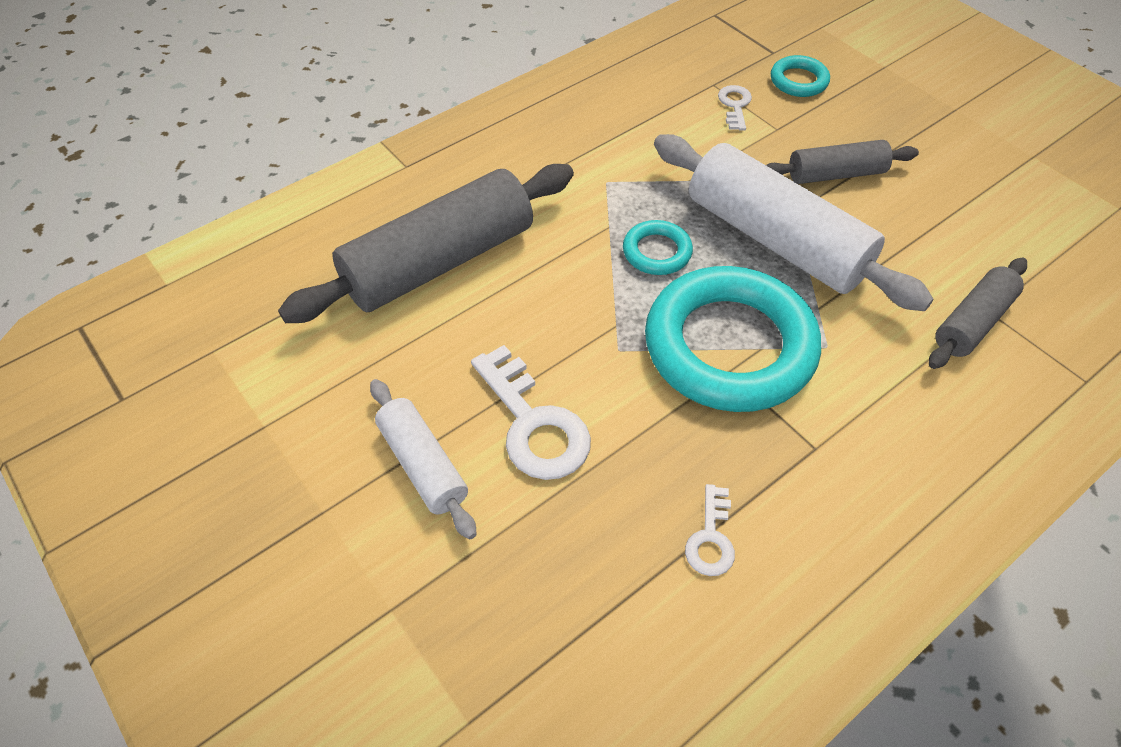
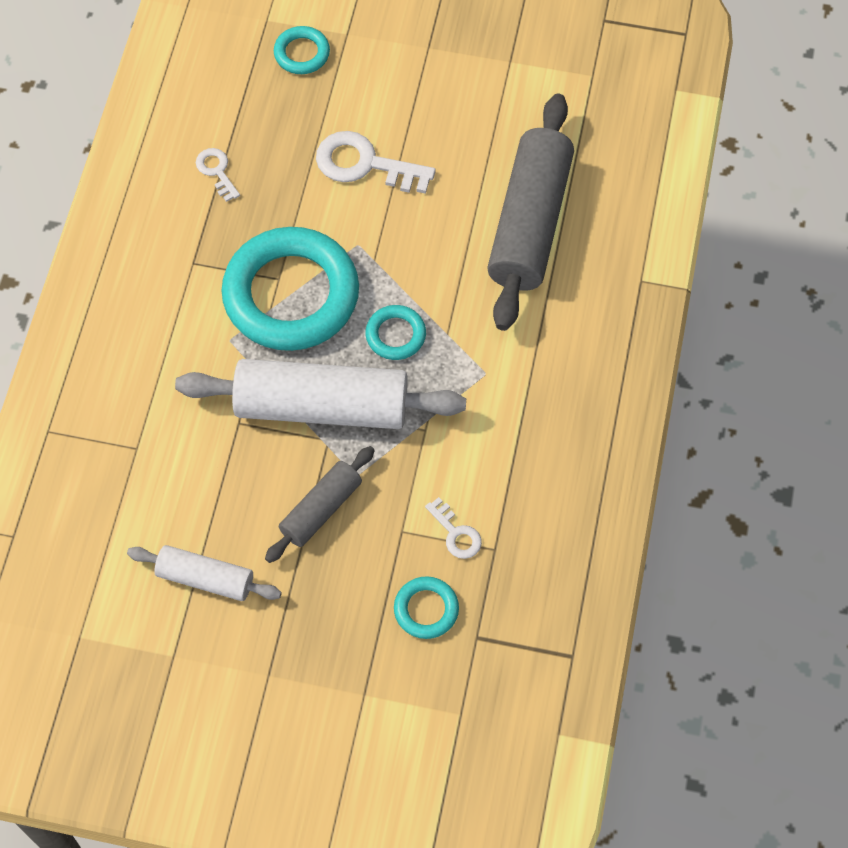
camera: 140 degrees right, 10 degrees up
white rolling pin [370,379,477,539] -> white rolling pin moved to [127,545,282,601]
grey rolling pin [929,258,1027,369] -> none
none -> turquoise ring [274,26,330,74]

